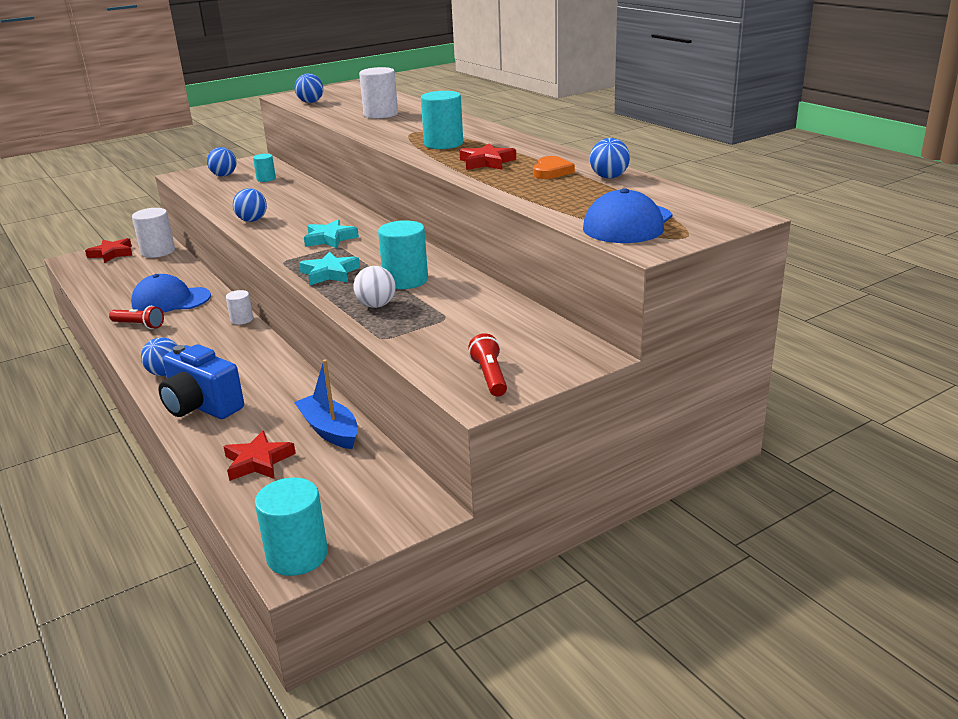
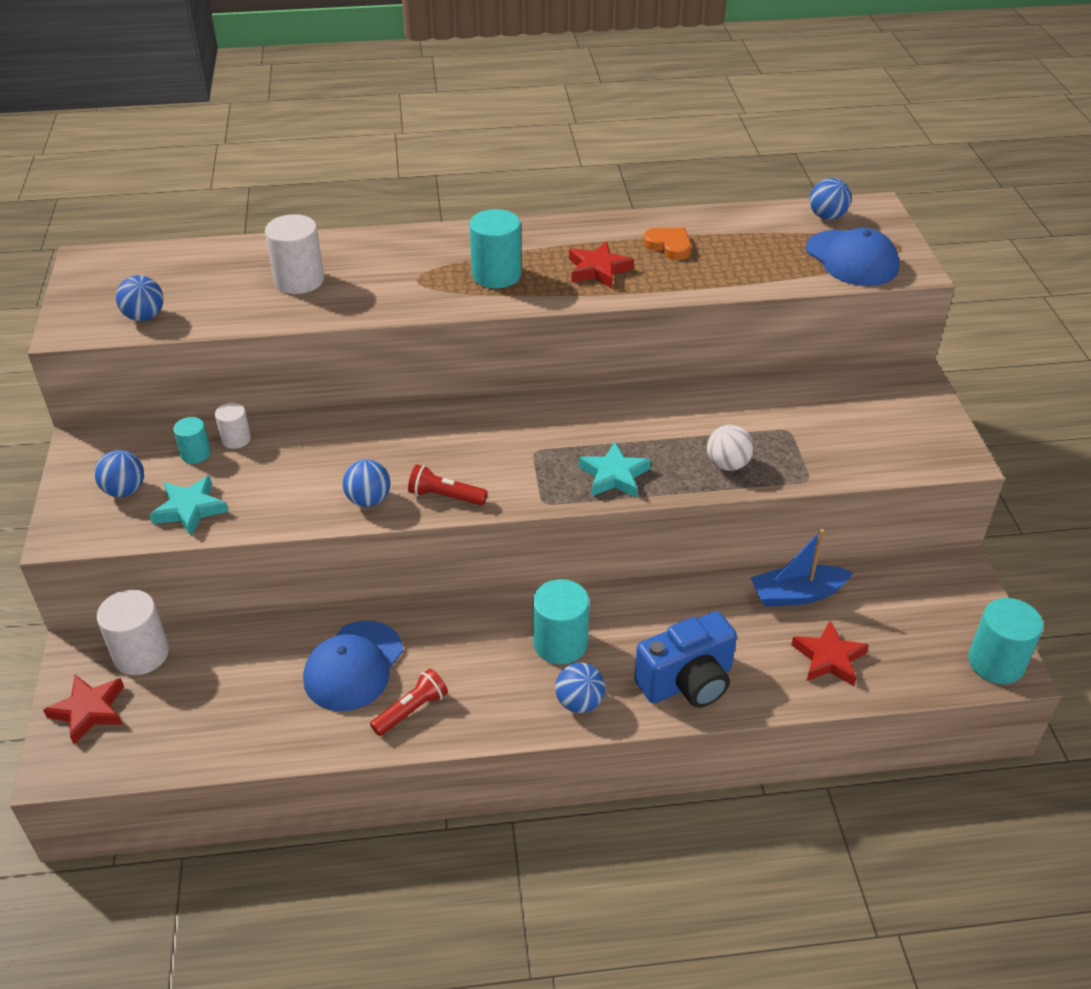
camera: 65 degrees left, 15 degrees up
white cylinder [226,290,253,325] -> white cylinder moved to [215,403,251,449]
turquoise star [304,219,359,248] -> turquoise star moved to [149,476,228,536]
turquoise cylinder [378,220,428,289] -> turquoise cylinder moved to [533,579,589,664]
red flashlight [468,333,507,396] -> red flashlight moved to [408,464,487,505]
blue ball [590,138,630,178] -> blue ball moved to [810,178,851,220]

